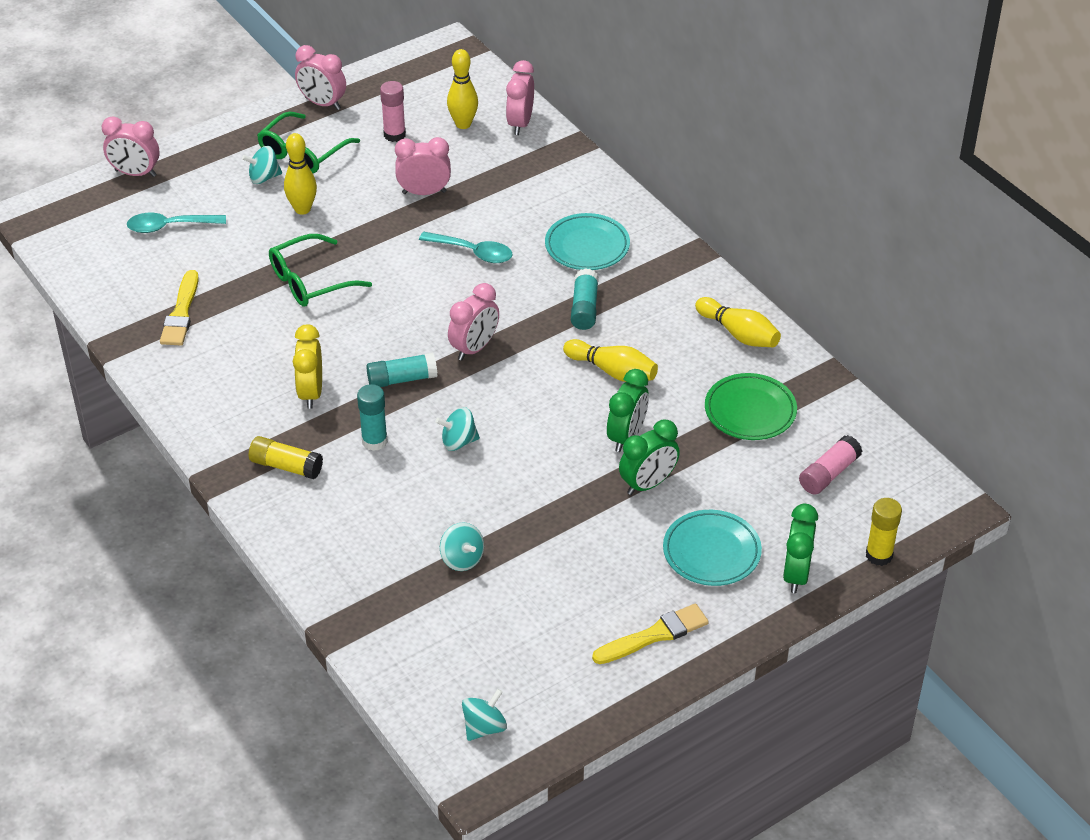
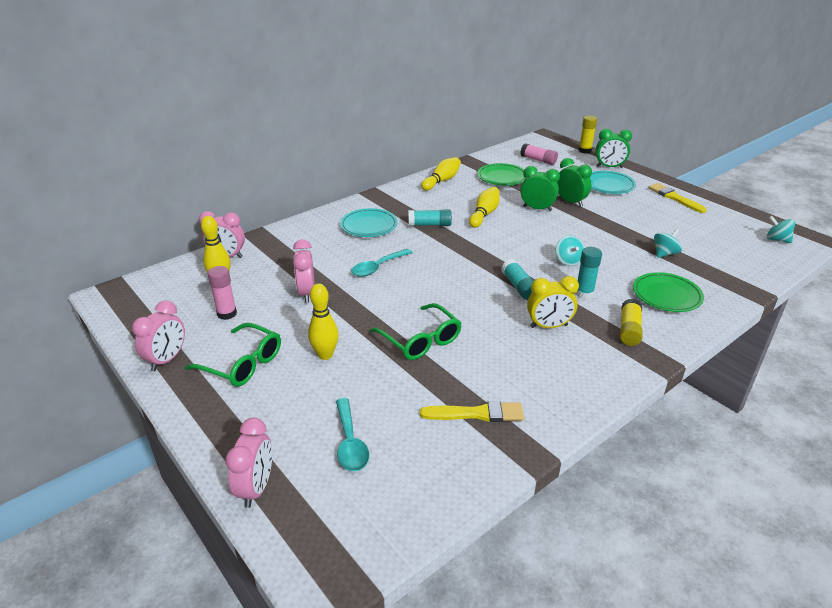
camera: 95 degrees left, 10 degrees down
turquoise spinning top [242,146,282,184] -> none
turquoise spoon [419,232,513,263] -> turquoise spoon turned 150 degrees counterclockwise [351,249,413,277]
pink clock [448,283,499,361] -> none
none -> green plate [633,272,704,312]

